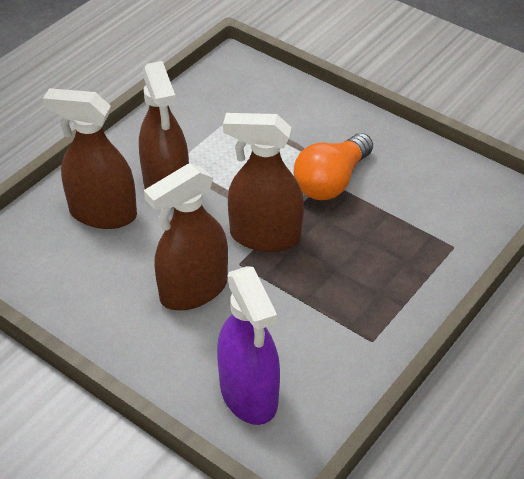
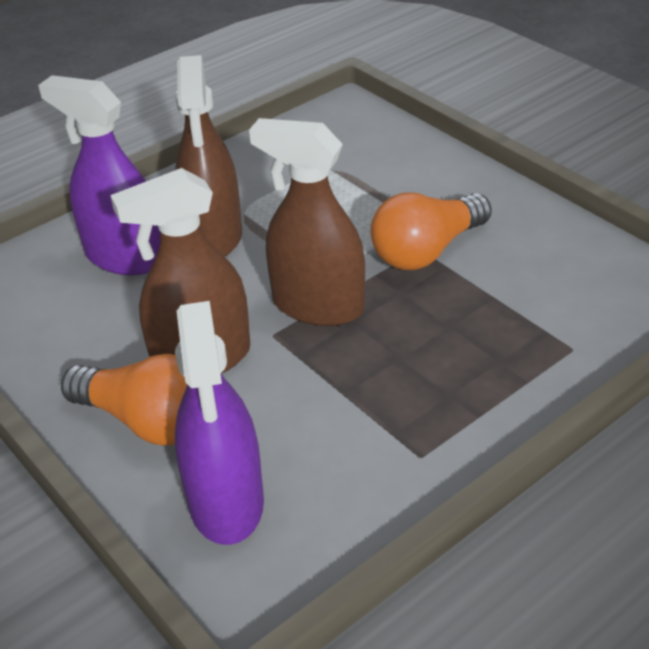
camera: 15 degrees right, 5 degrees down
brown spray bottle [43,88,137,229] -> purple spray bottle [38,75,160,275]
none -> orange light bulb [61,354,187,446]

